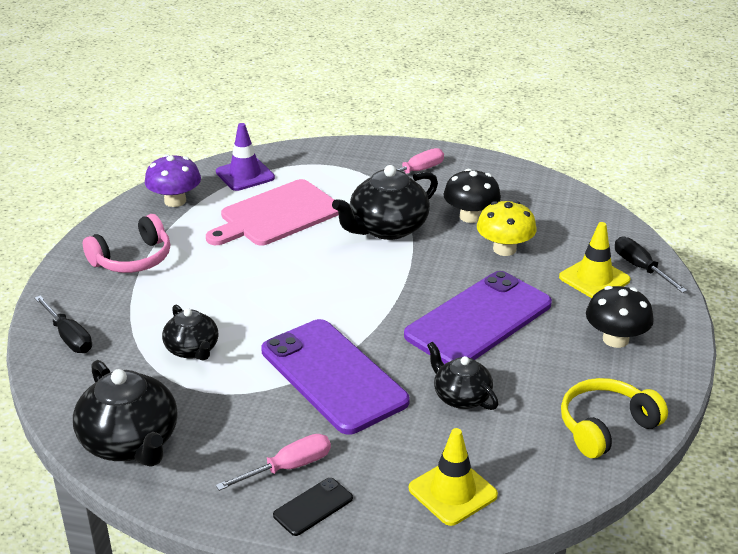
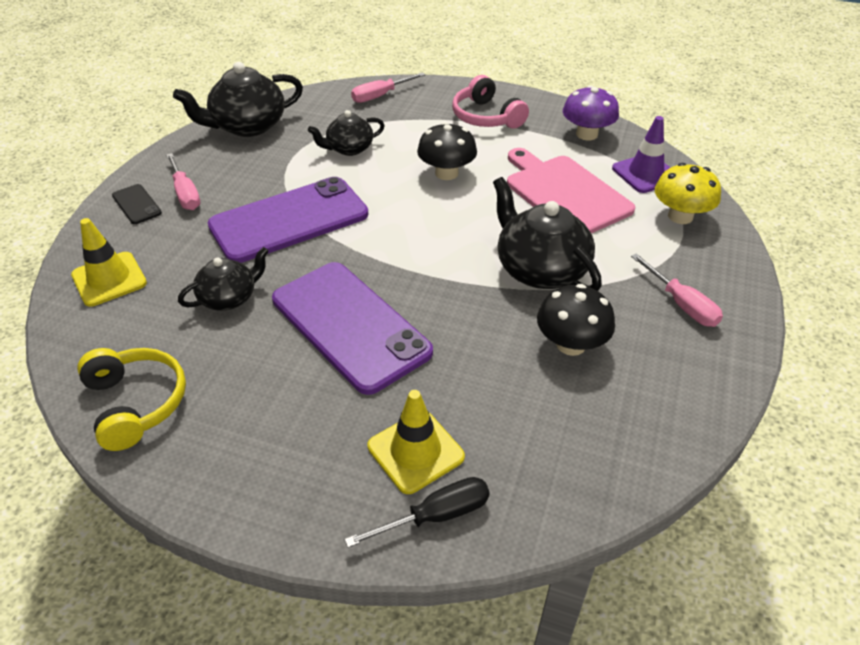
camera: 95 degrees right, 10 degrees up
black screwdriver [34,296,92,353] -> pink screwdriver [351,72,425,103]
yellow mushroom [477,201,537,256] -> yellow mushroom moved to [655,163,721,224]
black mushroom [586,286,654,348] -> black mushroom moved to [417,122,477,180]

